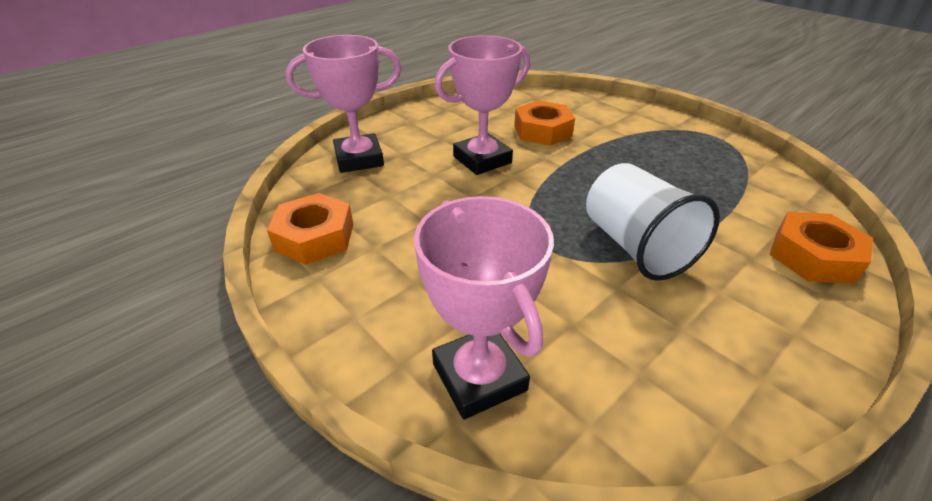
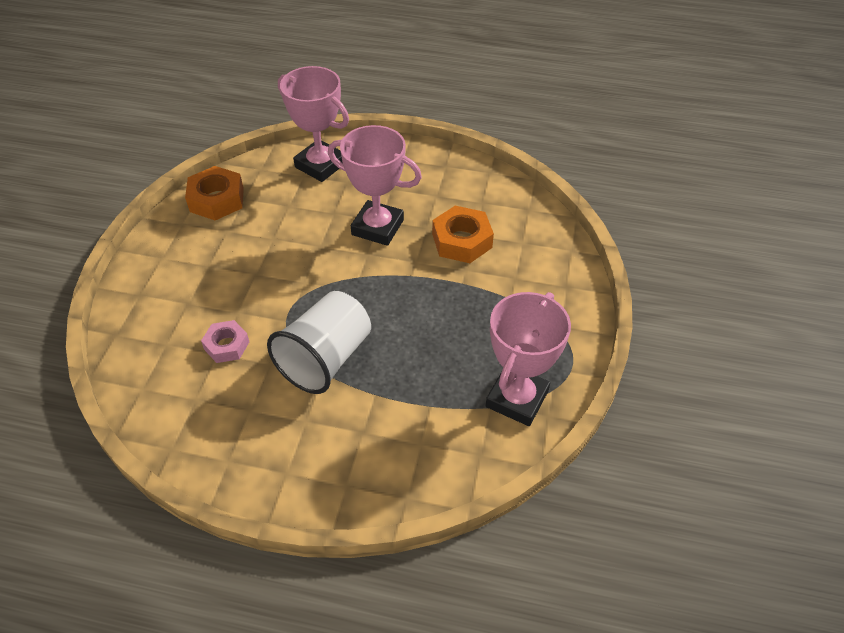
camera: 55 degrees right, 10 degrees up
pink trophy [414,196,554,420] -> pink trophy moved to [486,292,571,426]
orange nut [769,212,873,284] -> none
none -> pink nut [201,320,249,363]

